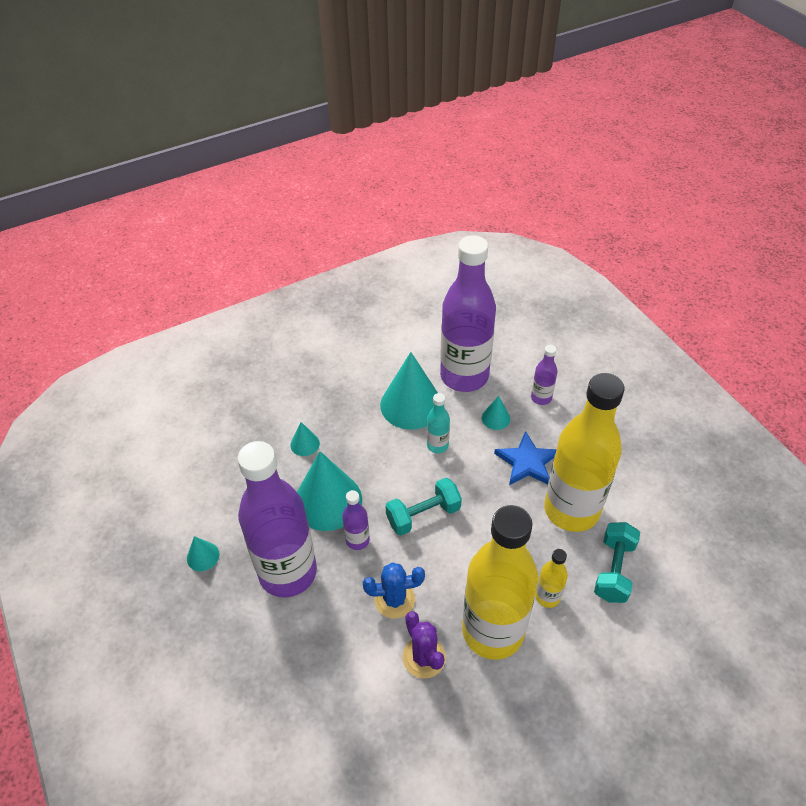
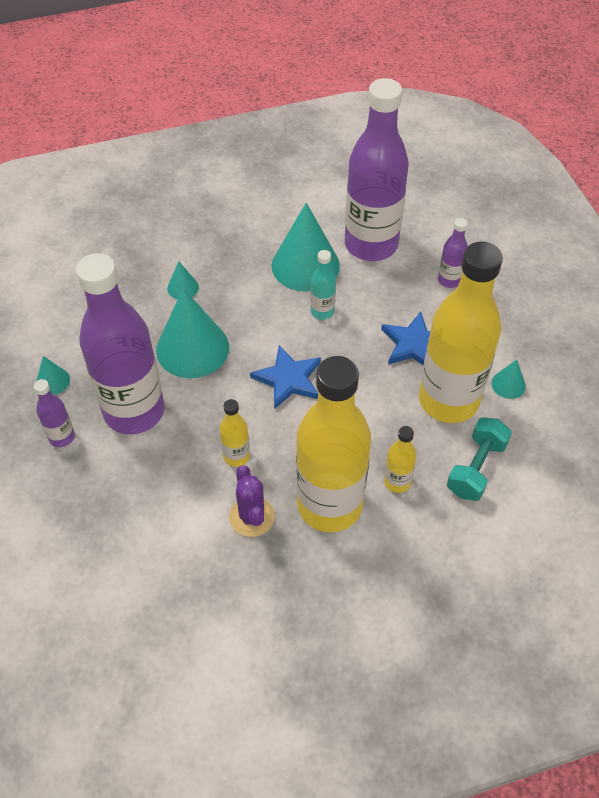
camera: 10 degrees right, 5 degrees up
purple bottle [342,490,370,550] -> purple bottle moved to [34,379,75,447]
blue cactus [363,562,425,618] -> yellow bottle [220,399,250,467]
turquoise dumbbell [386,478,462,535] -> blue star [250,345,321,409]
turquoise cone [482,396,510,430] -> turquoise cone moved to [491,360,526,399]

